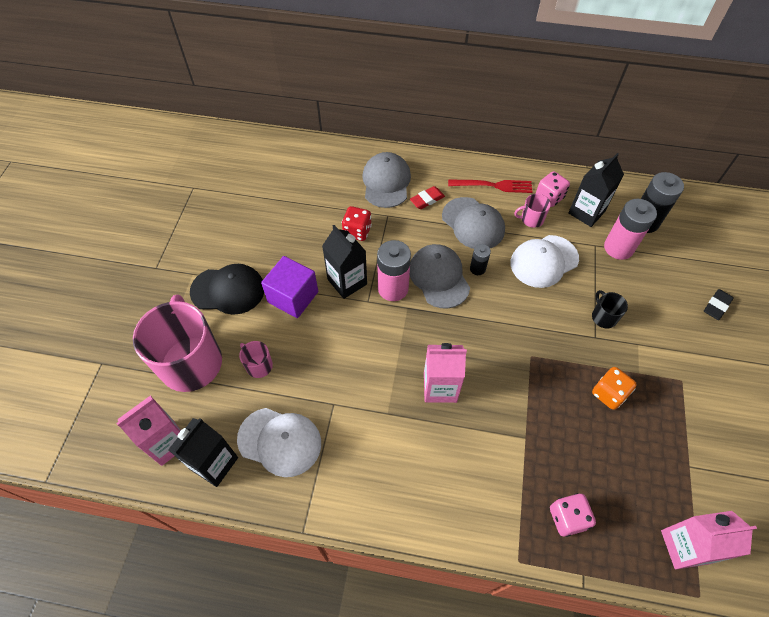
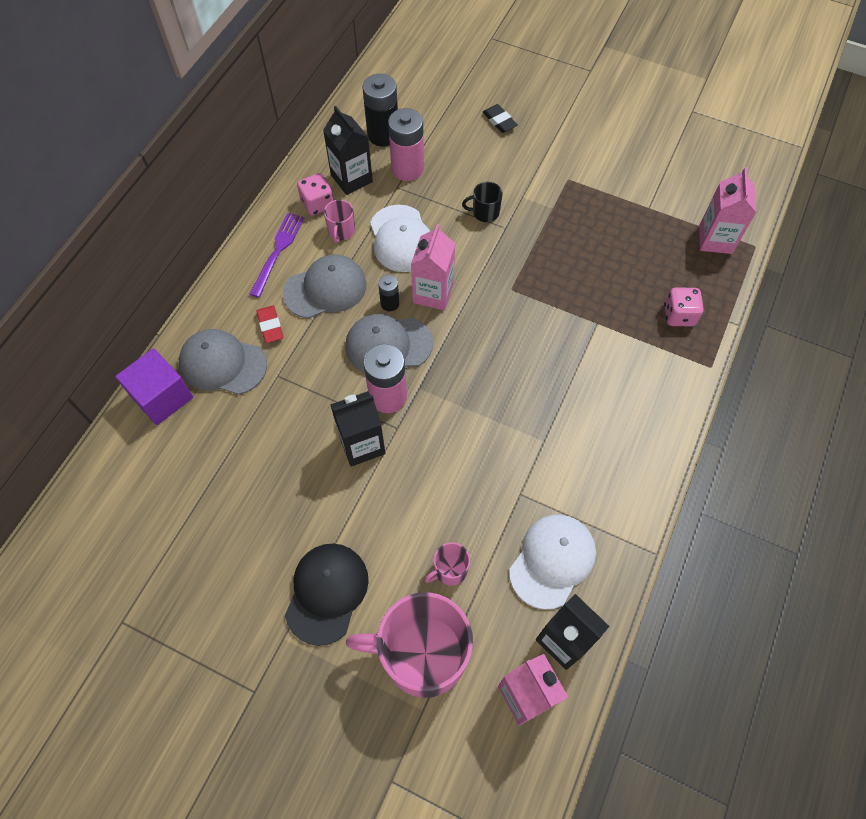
camera: 75 degrees left, 5 degrees up
purple cube [261,256,318,318] -> purple cube moved to [115,348,193,425]
red dice [342,206,372,241] -> none
pink carton [424,343,467,403] -> pink carton moved to [411,224,455,310]
red fork [448,179,532,193] -> purple fork [249,213,304,298]
orange dice [592,367,637,410] -> none

